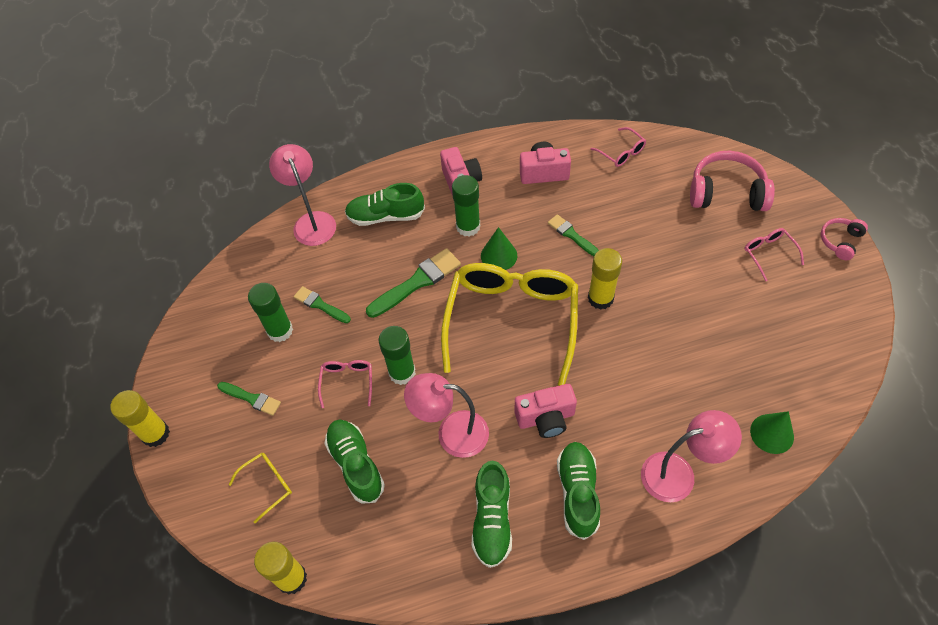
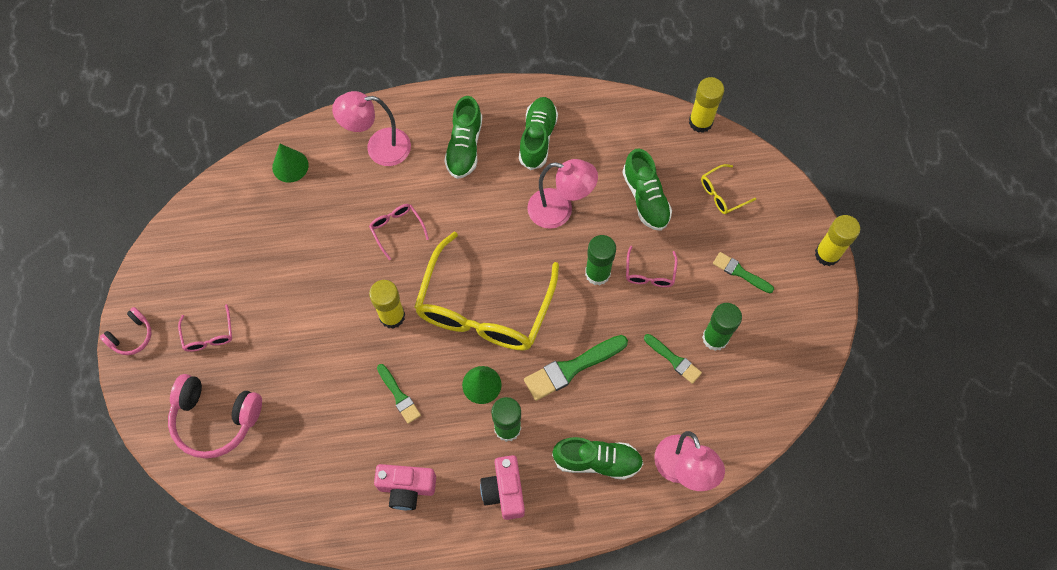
camera: 175 degrees left, 10 degrees up
pink camera [515,384,577,438] -> none
pink glasses [590,127,646,167] -> pink glasses moved to [369,204,429,260]

